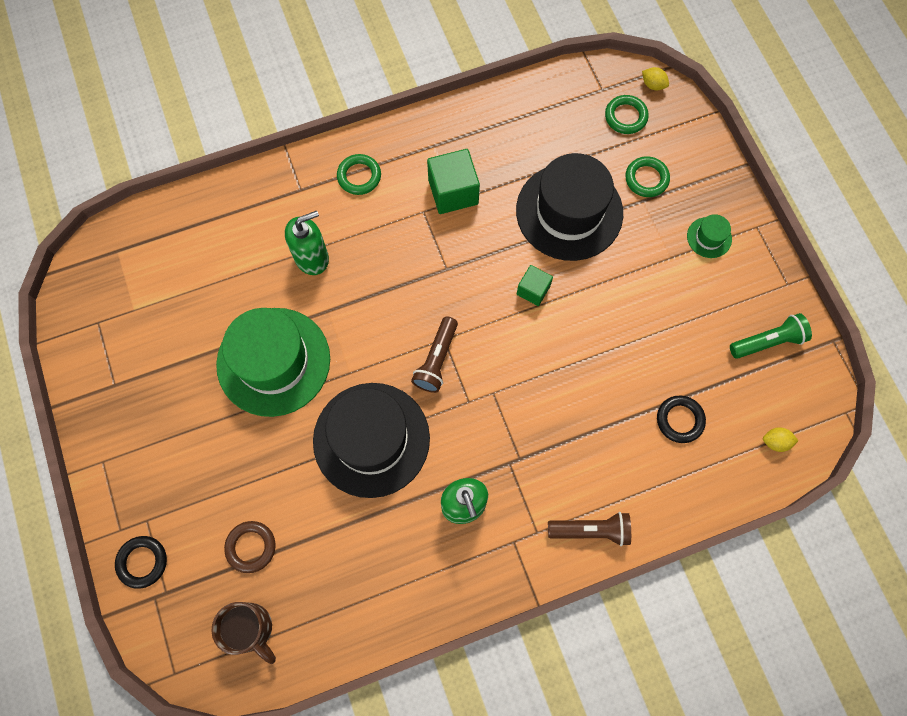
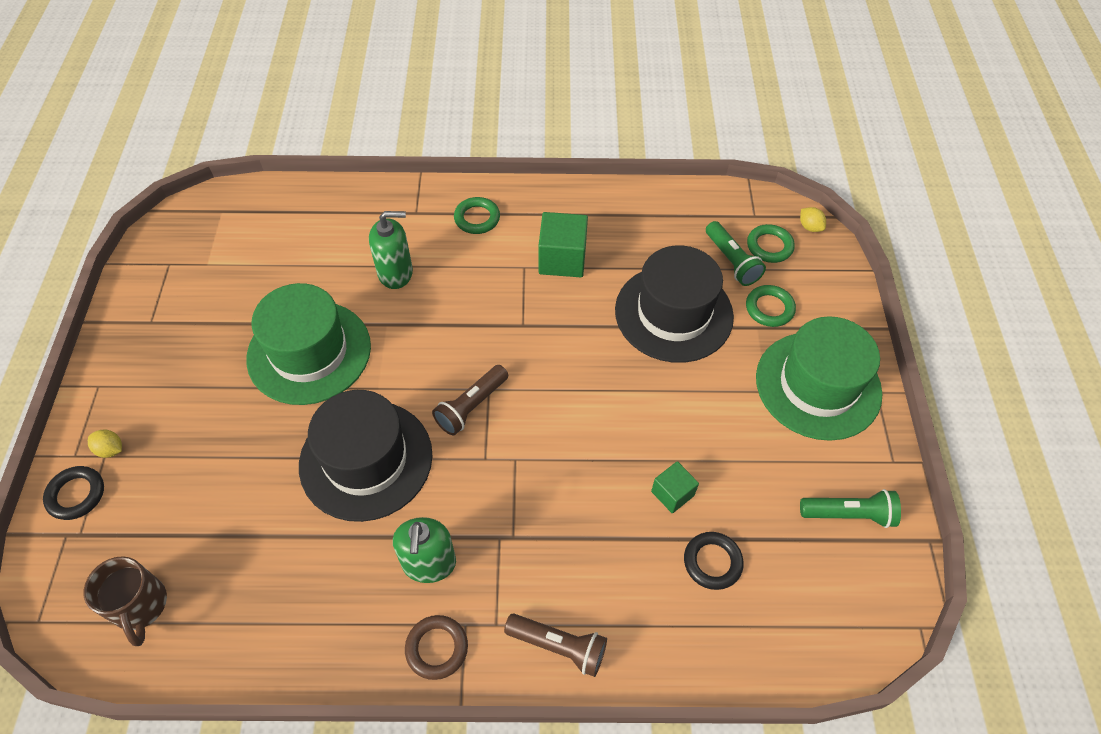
camera: 20 degrees right, 15 degrees down
brown ring [224,521,276,573] -> brown ring moved to [405,615,468,680]
green cube [517,265,553,306] -> green cube moved to [651,461,699,513]
green hat [687,214,732,258] -> green hat [756,316,882,441], size x2.41
yellow lemon [763,427,799,452] -> yellow lemon moved to [88,430,122,458]
none -> green flashlight [706,221,766,286]

